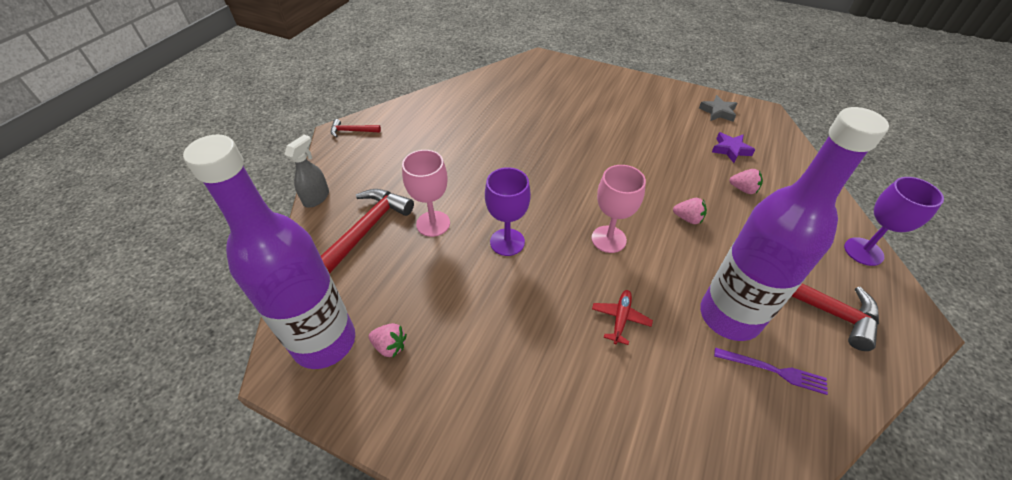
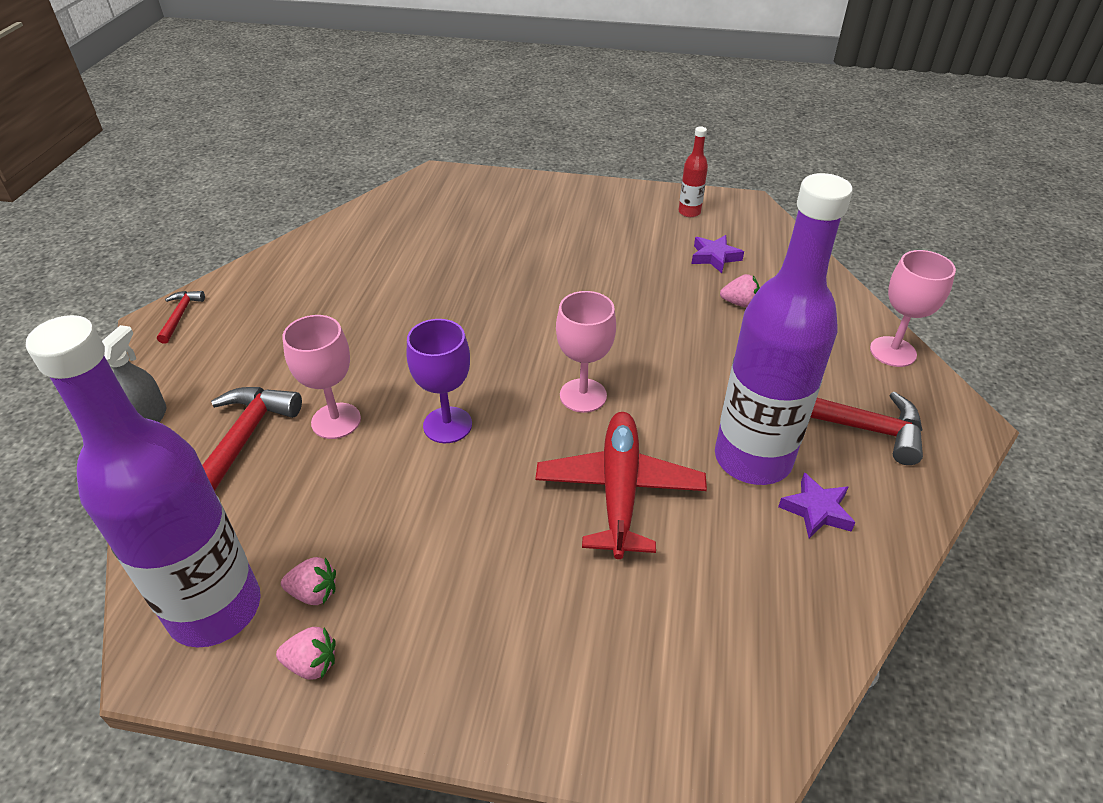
camera: 15 degrees left, 5 degrees down
red hammer [331,119,381,137] -> red hammer turned 105 degrees clockwise [157,291,205,344]
red plane [592,290,653,345] -> red plane [535,412,707,559], size x2.11
pink strawberry [673,198,707,224] -> pink strawberry moved to [276,627,335,679]
grey star [699,95,737,122] -> red bottle [679,126,708,217]
purple fork [714,347,828,395] -> purple star [778,473,856,539]
purple goblet [844,177,944,266] -> pink goblet [870,250,956,367]

